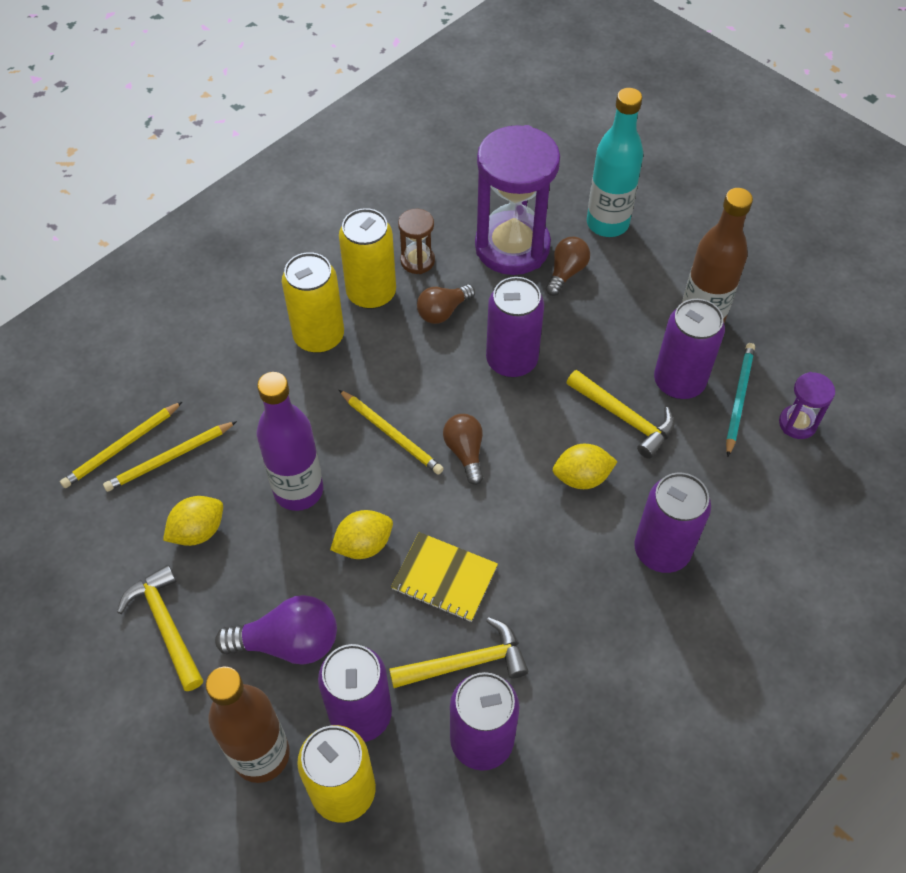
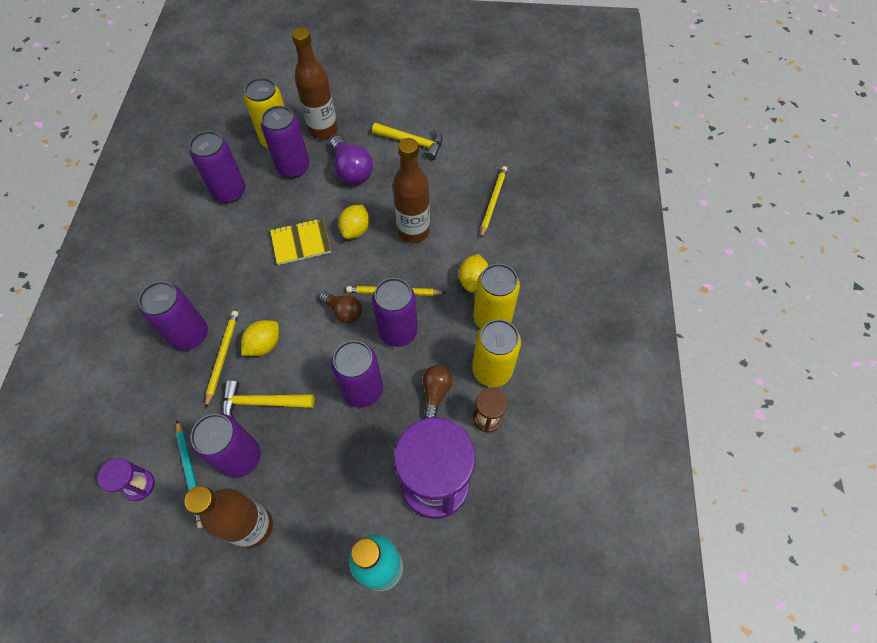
camera: 140 degrees right, 5 degrees up
yellow pencil [60,401,183,488] -> yellow pencil moved to [205,311,239,409]
yellow lemon [163,496,223,546] -> yellow lemon moved to [459,254,488,293]
purple light bulb [215,595,337,664] -> purple light bulb turned 75 degrees counterclockwise [330,136,373,185]
purple bottle [256,372,323,511] -> brown bottle [393,138,430,243]
yellow hammer [389,617,528,688] -> none
brown light bulb [546,237,590,296] -> none
none -> purple can [372,278,418,347]

